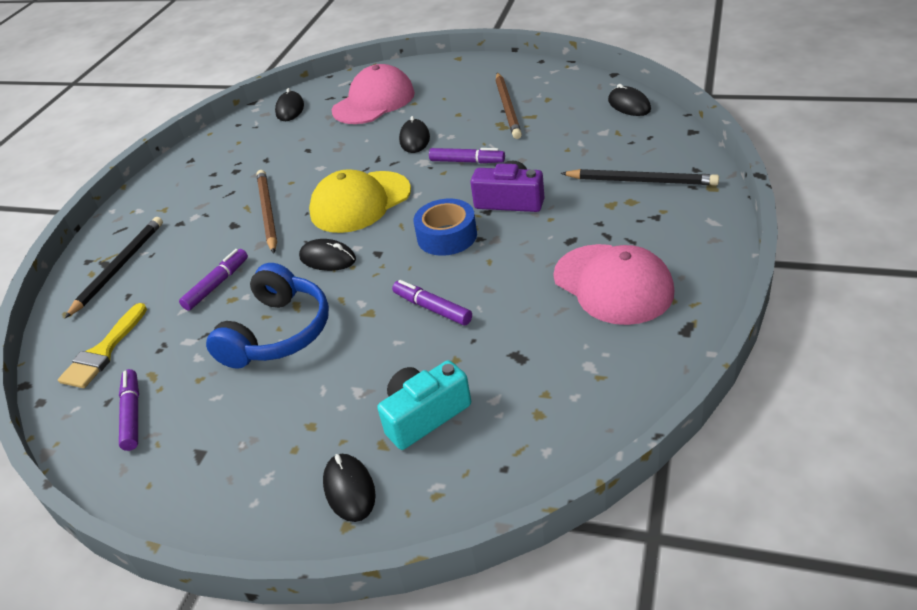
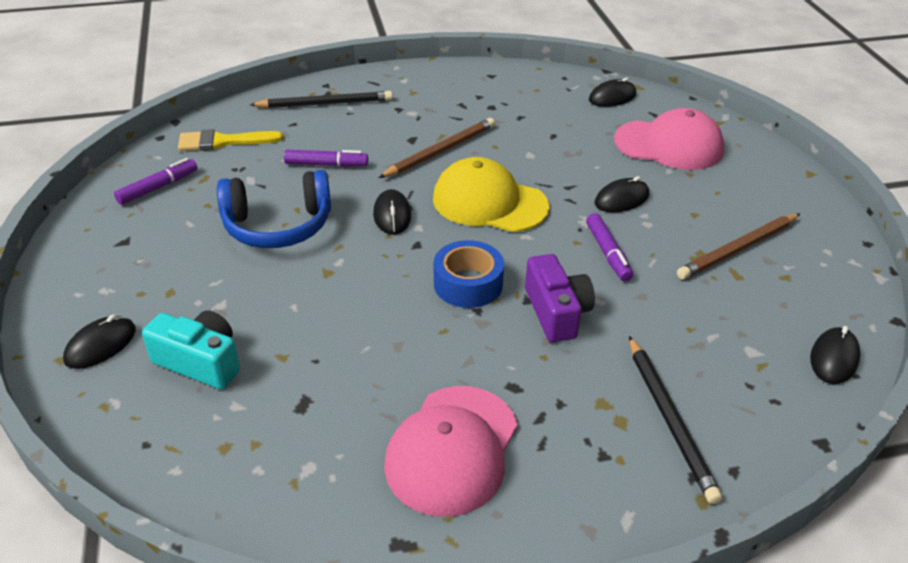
camera: 55 degrees right, 0 degrees up
purple marker [392,280,472,326] -> none

